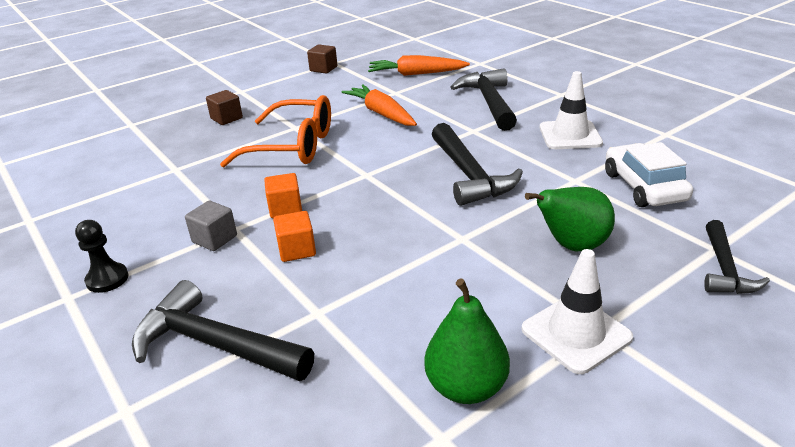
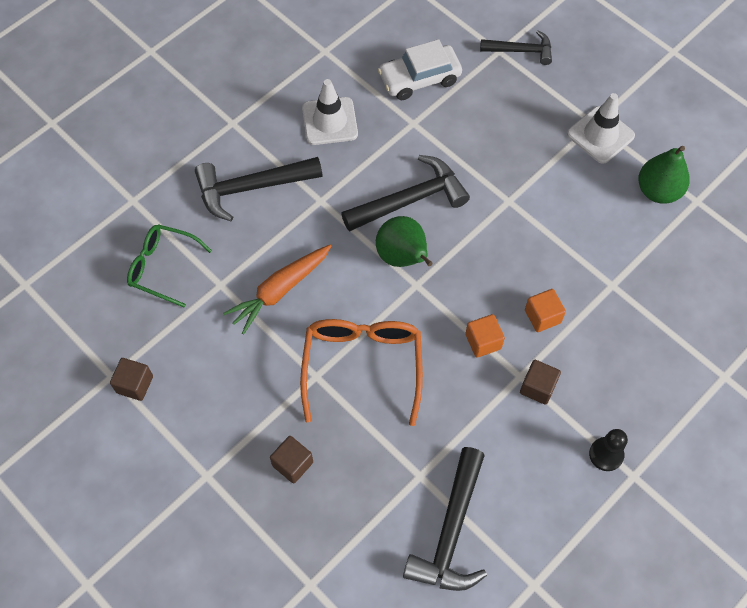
camera: 100 degrees left, 30 degrees up
black hammer [132,280,314,381] -> black hammer moved to [403,447,487,591]
grey cube [185,201,237,251] -> brown cube [520,360,561,405]
orange carrot [368,55,470,76] -> green glasses [127,224,212,307]
green pear [525,187,615,251] -> green pear moved to [376,216,433,267]

